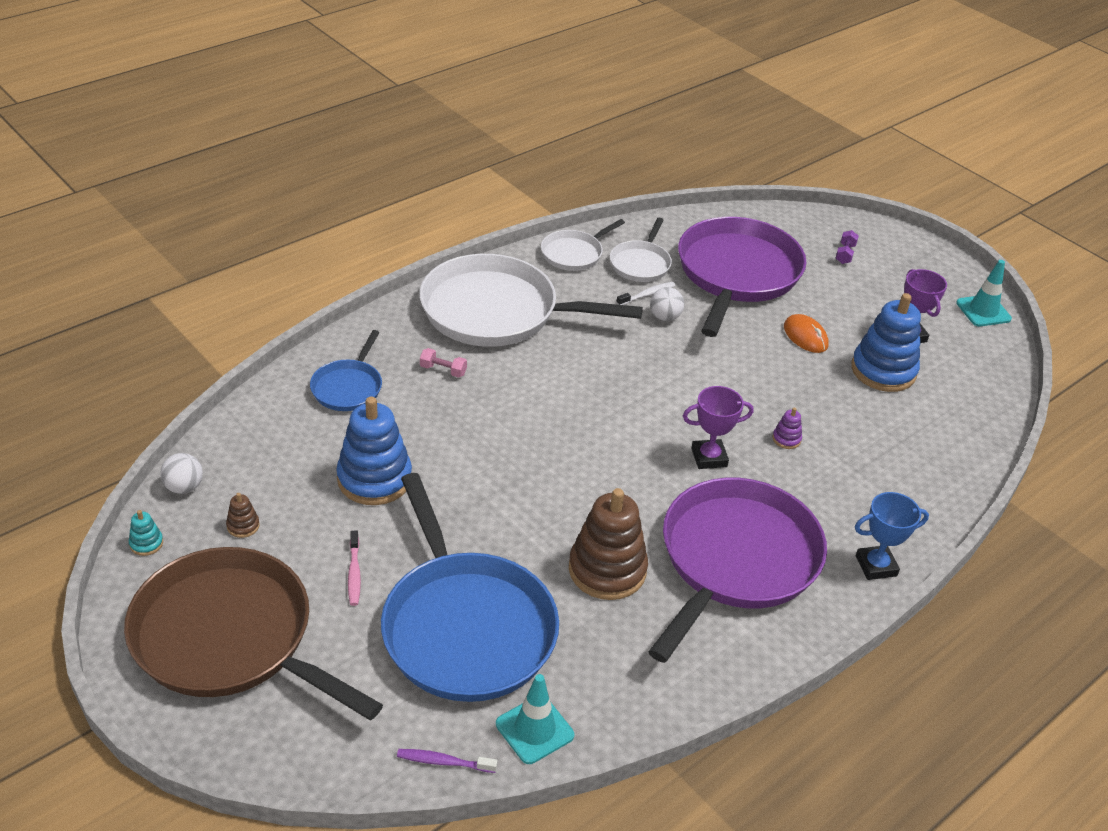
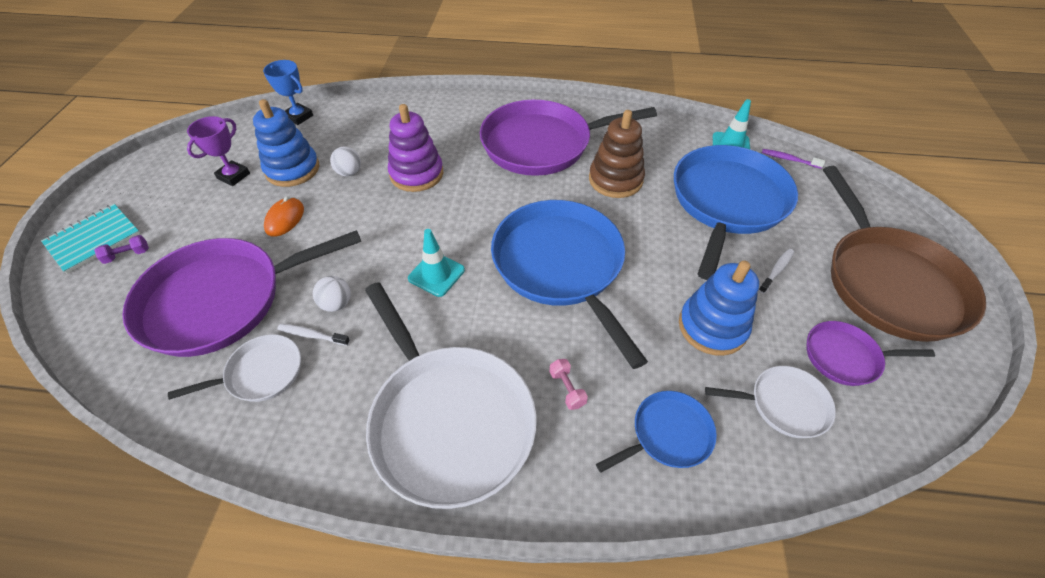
camera: 130 degrees left, 10 degrees up
turquoise stacking toy [129,510,163,556] -> none
white ball [160,453,203,494] -> white ball moved to [330,146,361,176]
brown stacking toy [226,493,260,538] -> purple pan [806,321,935,386]
pink toothbrush [348,531,361,606] -> white toothbrush [758,249,794,294]
purple toothbrush [397,749,497,773] -> purple toothbrush turned 150 degrees clockwise [762,149,825,169]
white pan [541,219,625,271] -> white pan moved to [705,366,836,438]
purple trophy [683,386,753,469] -> none
purple stacking toy [773,407,802,449] -> purple stacking toy [388,104,443,192], size x2.42
blue trophy [855,492,929,580] -> blue trophy moved to [263,60,313,125]
turquoise traffic cone [956,260,1012,326] -> turquoise traffic cone moved to [408,229,465,297]
none -> turquoise notebook [41,204,141,274]
none -> blue pan [491,200,648,369]

